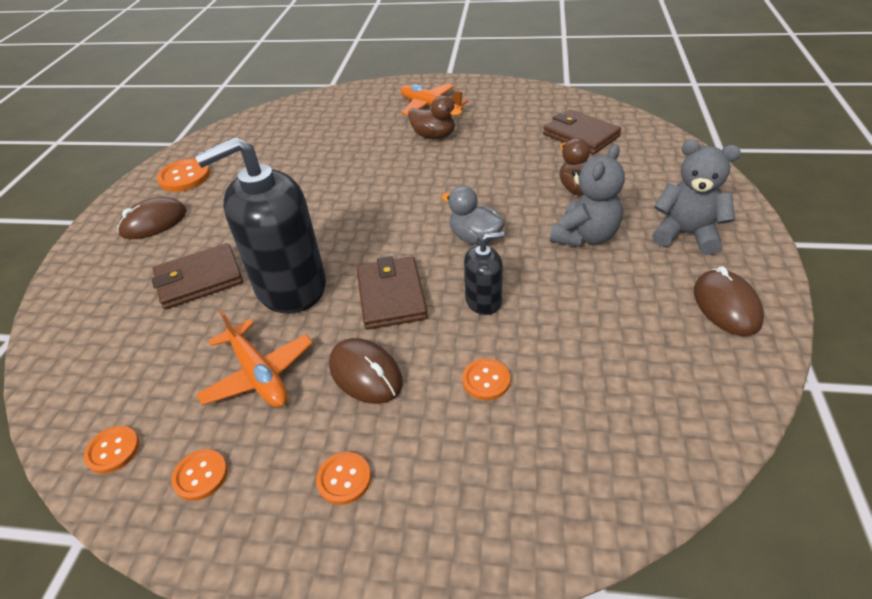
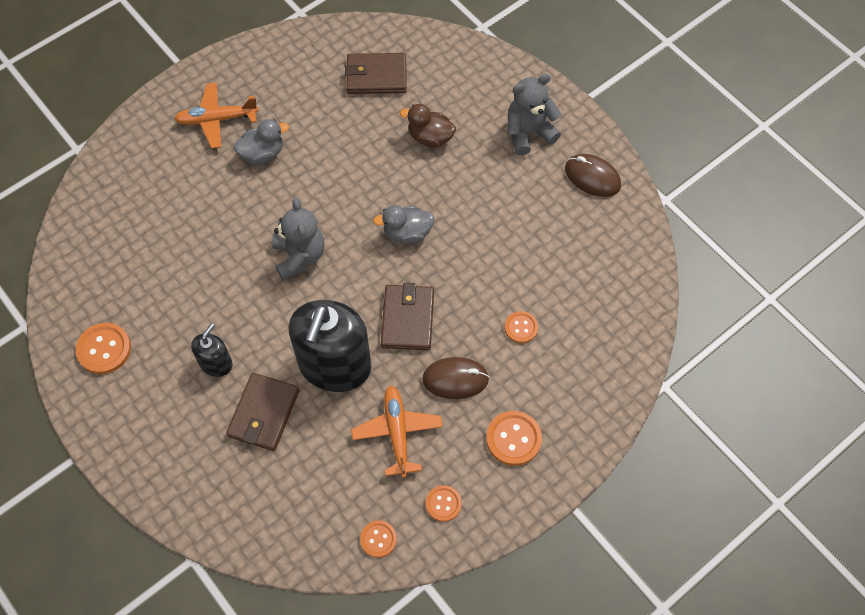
camera: 50 degrees left, 20 degrees up
brown mouse [117,197,187,239] -> none
orange plane [196,310,313,407] -> orange plane turned 105 degrees counterclockwise [351,385,443,478]
orange button [316,452,371,505] -> orange button [486,411,542,466], size x1.58
brown wallet [356,256,428,330] -> brown wallet turned 60 degrees clockwise [381,283,434,350]
brown duck [408,96,462,139] -> grey duck [234,119,289,164]
black soap dispenser [464,232,505,315] -> black soap dispenser moved to [191,323,233,377]
grey teddy bear [550,144,625,247] -> grey teddy bear moved to [272,198,324,280]

